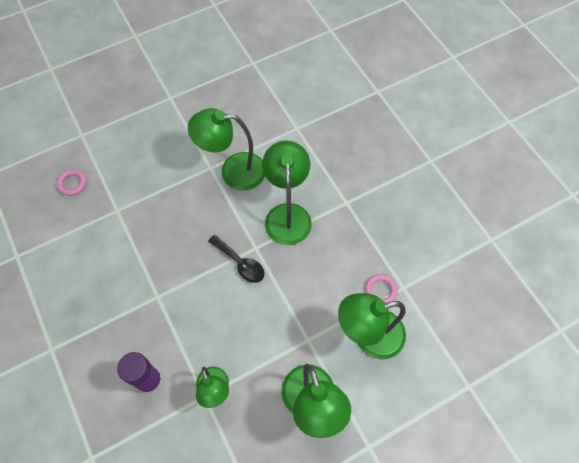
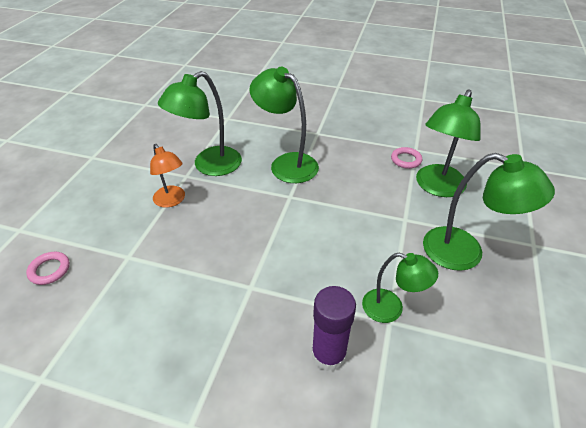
camera: 45 degrees left, 20 degrees down
black spoon [208,235,265,283] -> none
none -> orange lamp [150,144,185,208]

